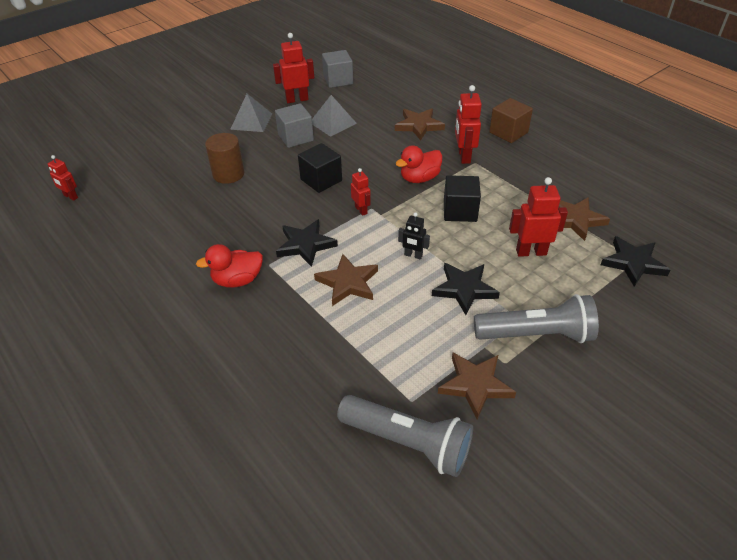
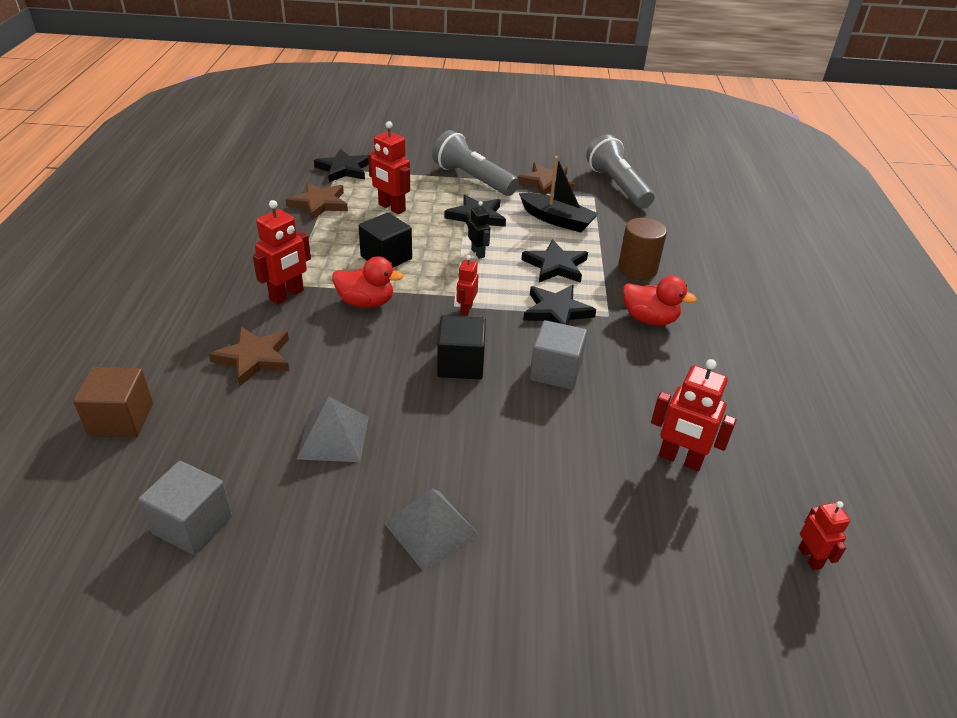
camera: 140 degrees left, 5 degrees down
brown cylinder [205,133,244,184] -> brown cylinder moved to [618,218,667,280]
red robot [273,33,314,103] -> red robot moved to [651,359,736,471]
grey cube [275,103,314,148] -> grey cube moved to [530,320,587,390]
brown star [314,254,378,306] -> black star [521,239,588,283]
brown cube [489,98,533,143] -> brown cube moved to [73,367,153,437]
none -> black boat [519,156,598,232]

